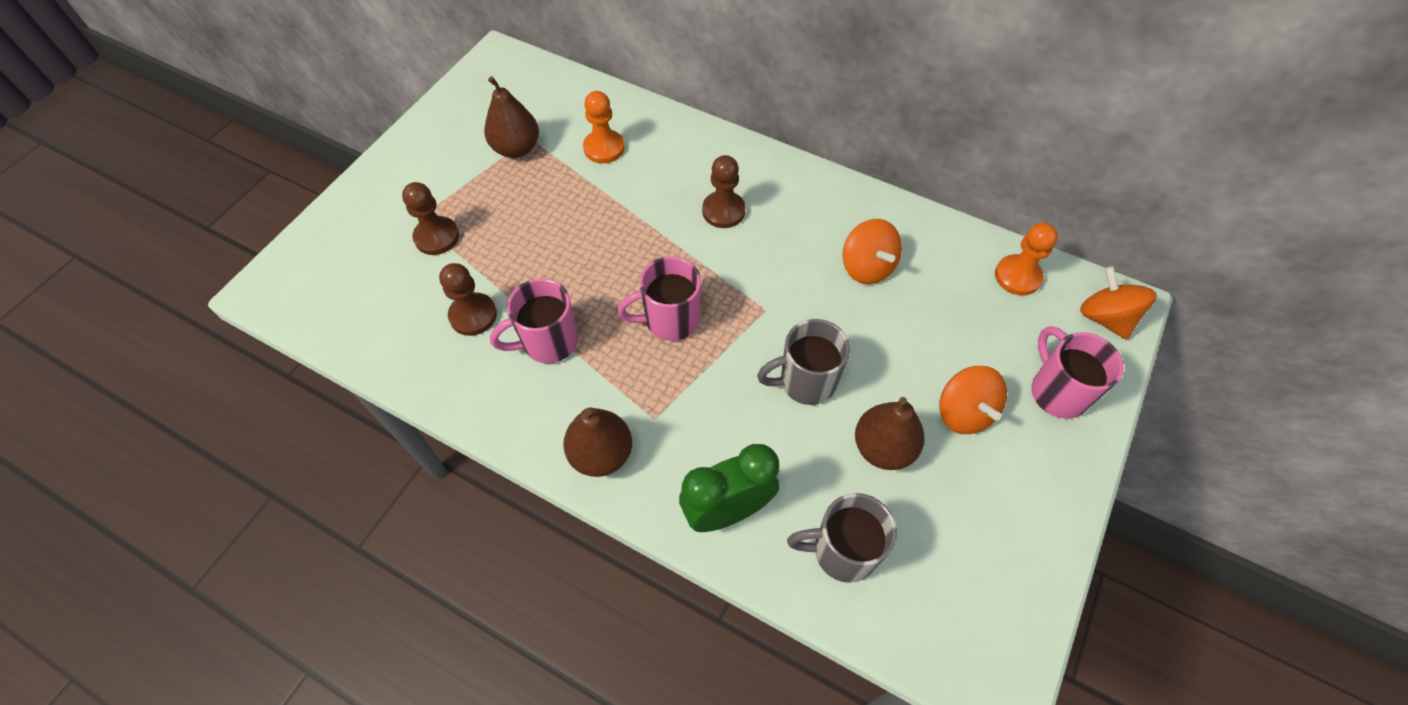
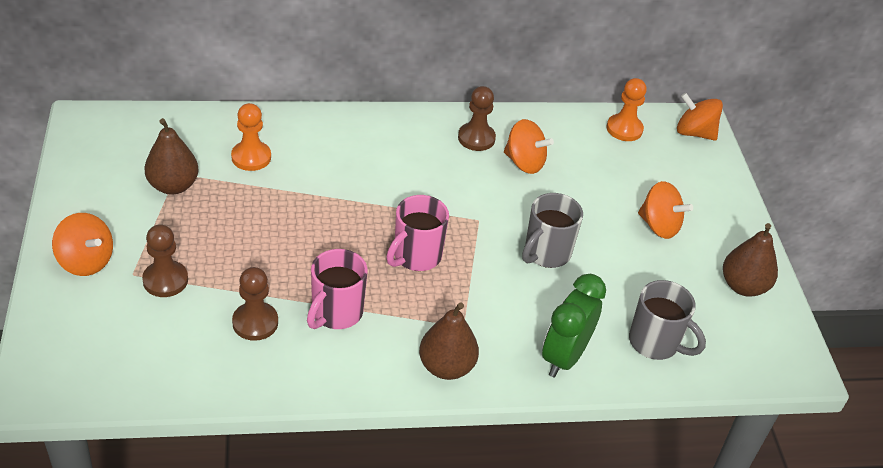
camera: 40 degrees left, 15 degrees down
brown pawn [702,155,745,228] -> brown pawn moved to [458,86,496,151]
grey mug [787,493,897,583] -> grey mug turned 105 degrees counterclockwise [629,280,706,360]
brown pear [855,397,925,470] -> brown pear moved to [723,223,778,297]
pink mug [1032,326,1124,419] -> none
none -> orange spinning top [52,213,113,276]

